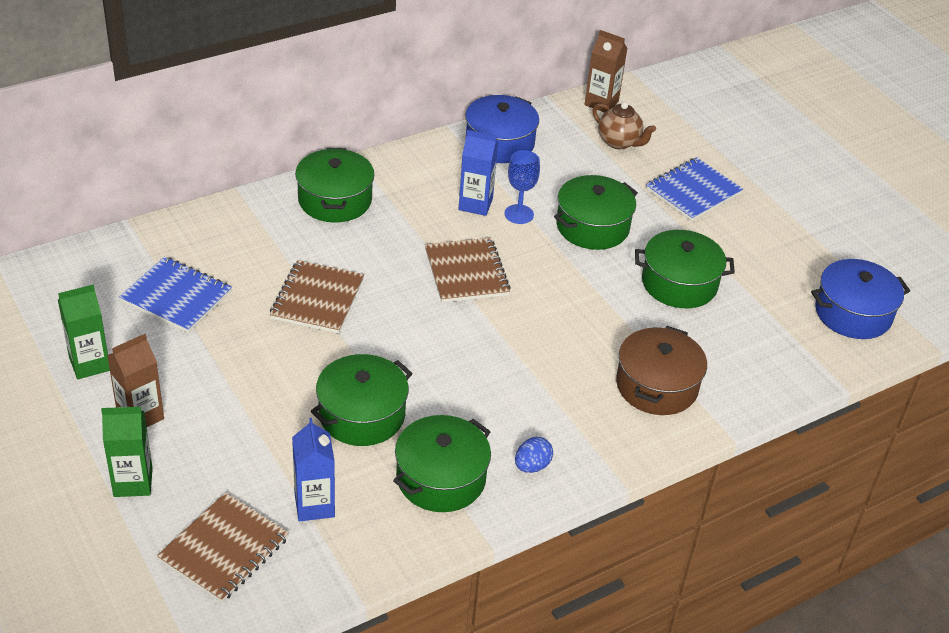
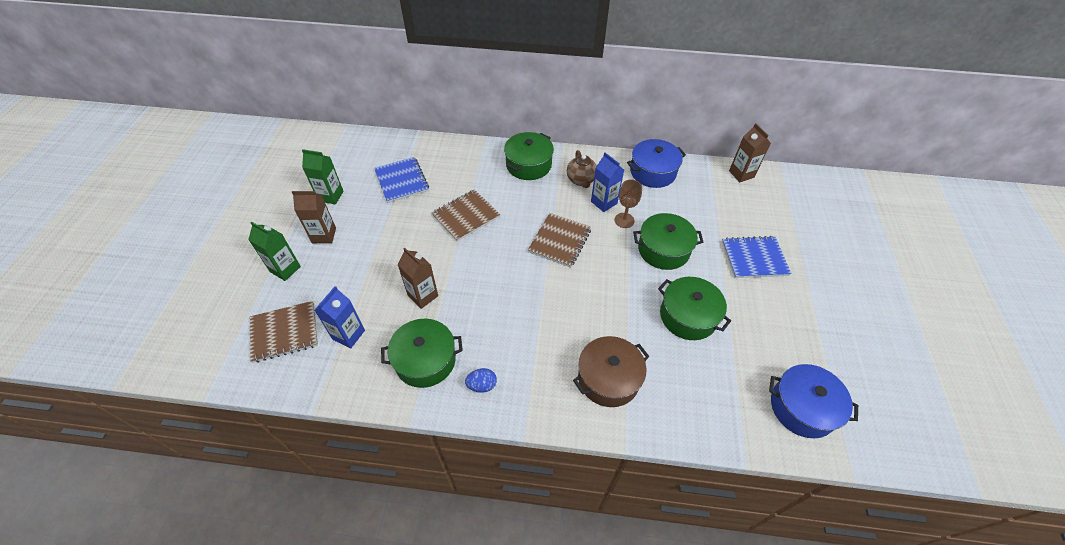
camera: 40 degrees right, 10 degrees up
green pot [311,354,413,446] -> brown carton [397,247,438,309]
blue goblet [504,150,540,224] -> brown goblet [614,179,642,228]
brown teapot [592,102,656,149] -> brown teapot moved to [567,150,597,188]

